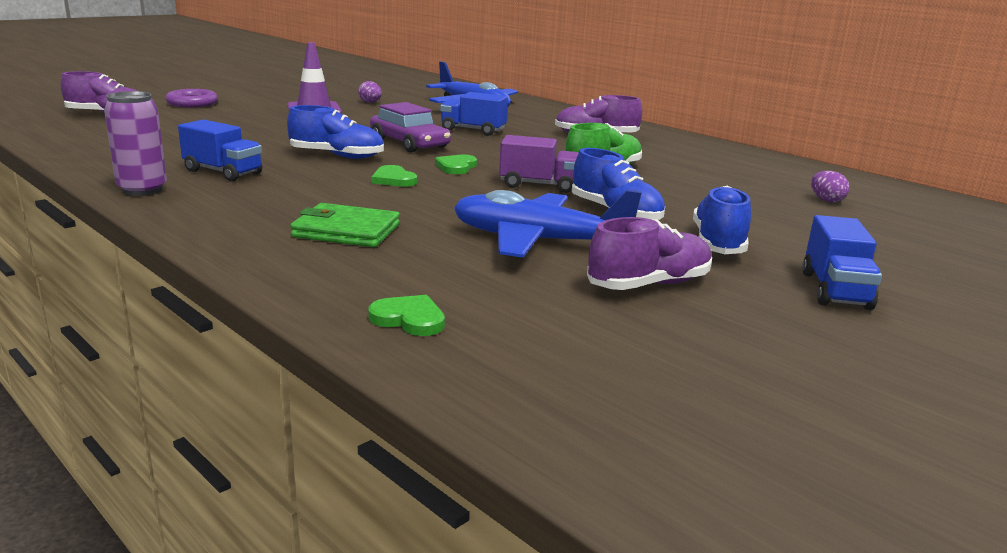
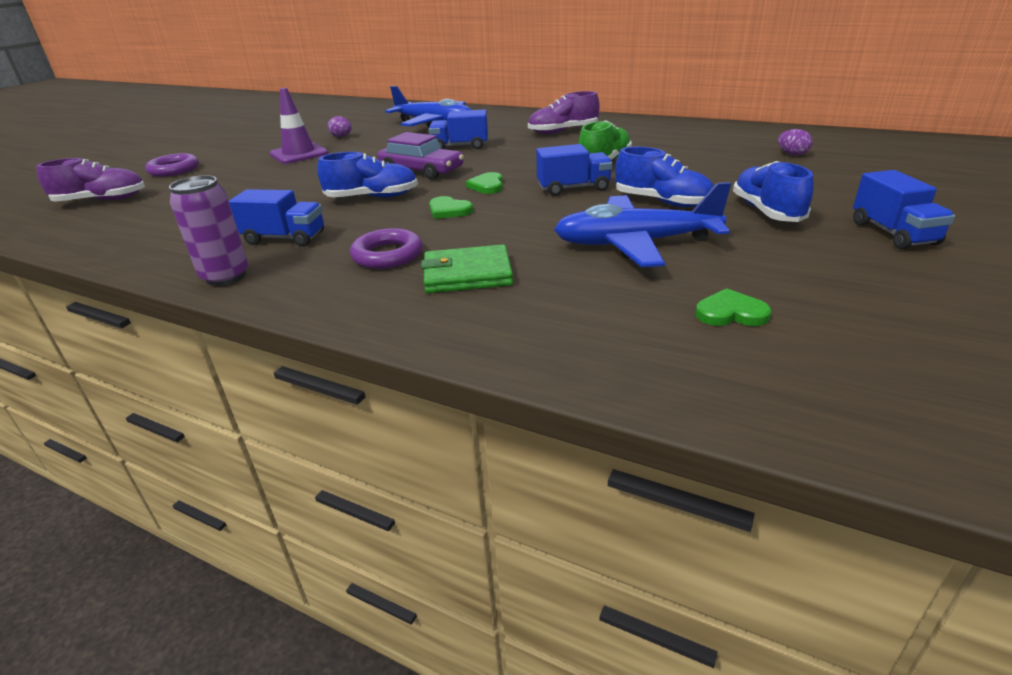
camera: 15 degrees left, 10 degrees up
green heart [368,295,445,336] -> green heart moved to [695,288,771,326]
purple truck [499,135,579,193] -> blue truck [536,144,613,196]
purple shoe [587,217,712,290] -> none
none -> purple ring [350,228,422,269]

